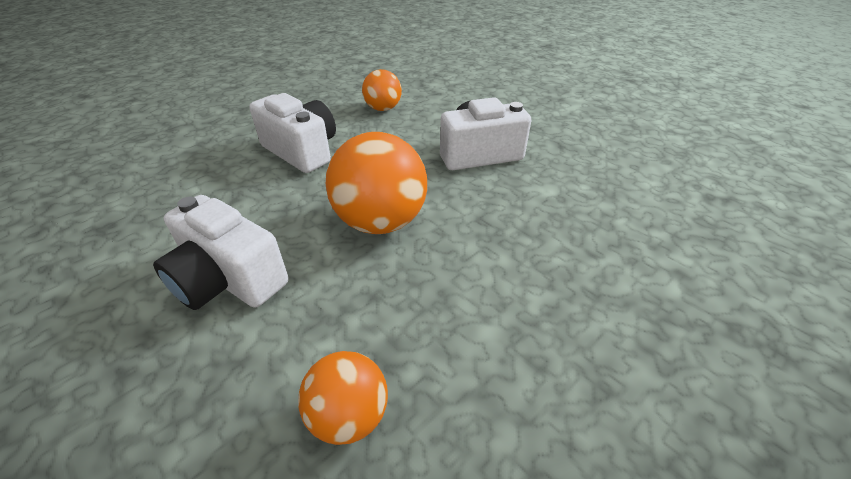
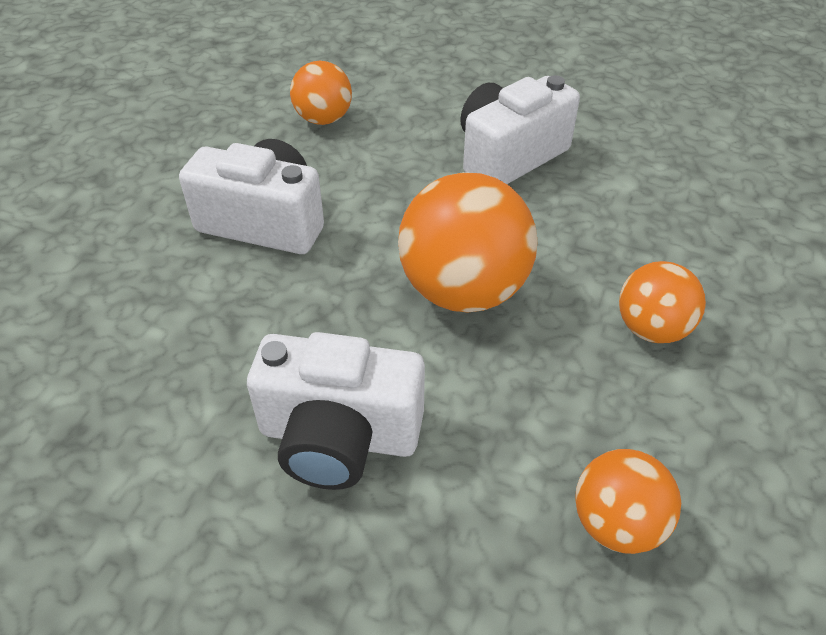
camera: 25 degrees left, 5 degrees up
none -> orange ball [619,261,706,343]

